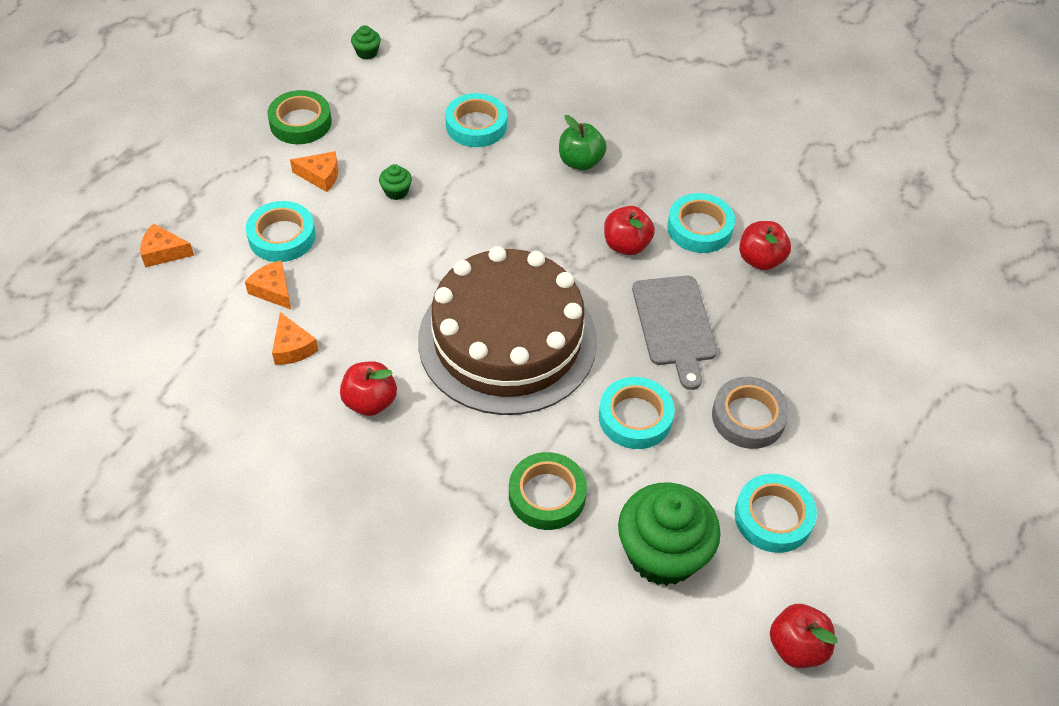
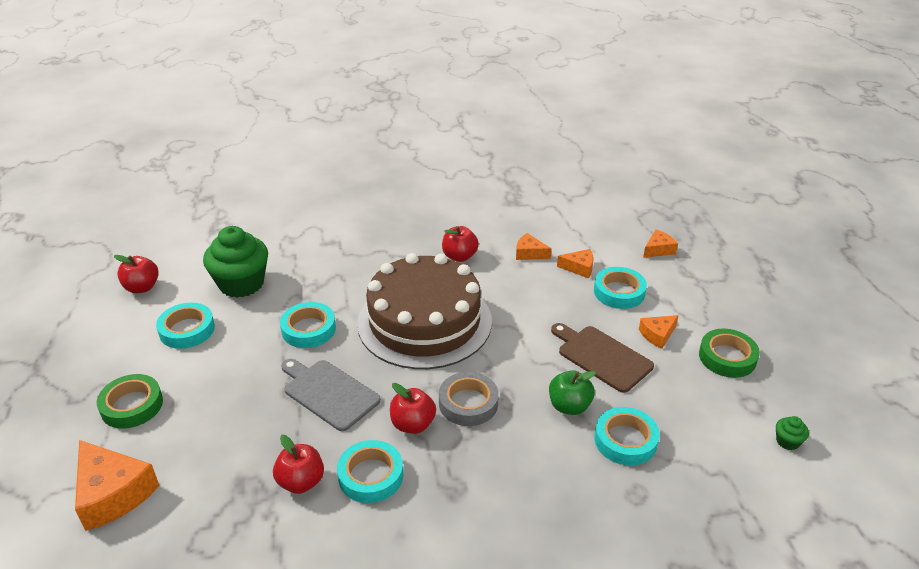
camera: 140 degrees right, 15 degrees down
green cupcake [379,164,412,200] -> brown cutting board [551,323,654,393]
green tape [509,452,587,530] -> green tape moved to [97,374,163,429]
green apple [559,115,607,171] -> green apple moved to [549,370,596,415]
grey tape [712,377,789,449] -> grey tape moved to [439,372,499,426]
none -> orange cheese [75,440,160,531]

